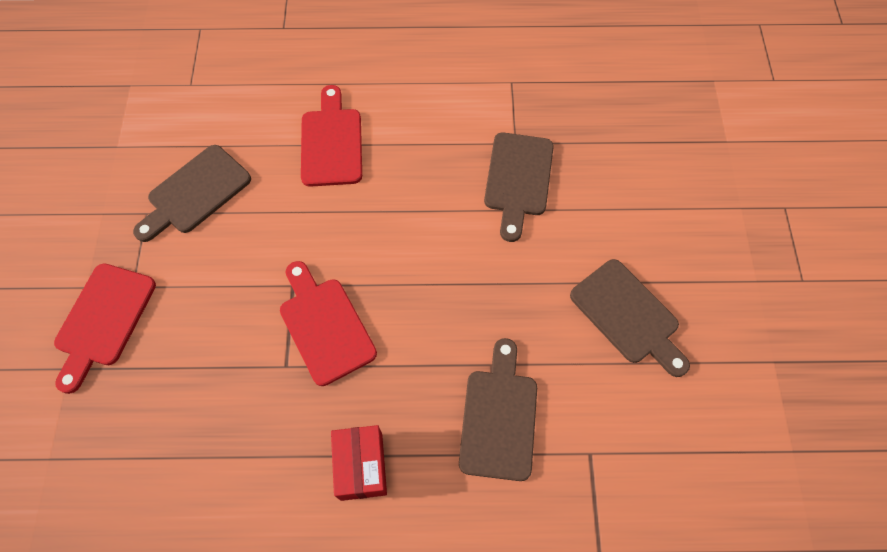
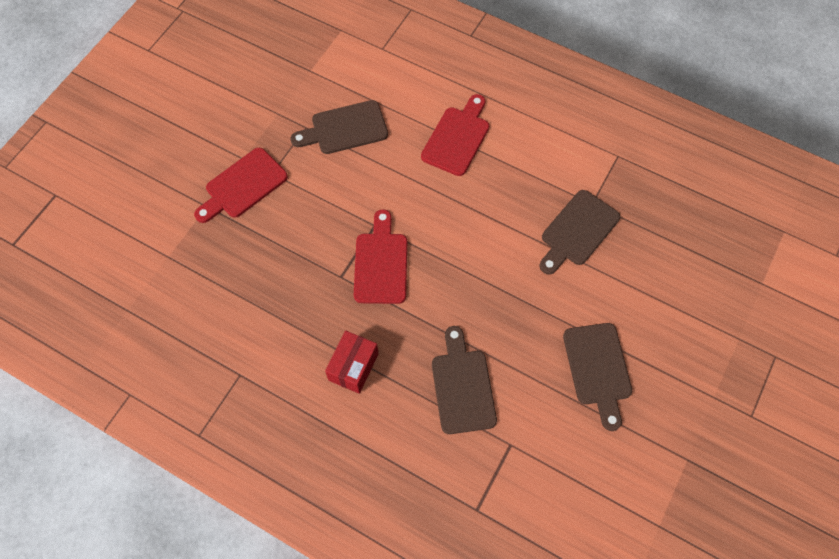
camera: 30 degrees right, 0 degrees up
brown cutting board [459,338,537,481] -> brown cutting board turned 45 degrees counterclockwise [432,326,497,434]

